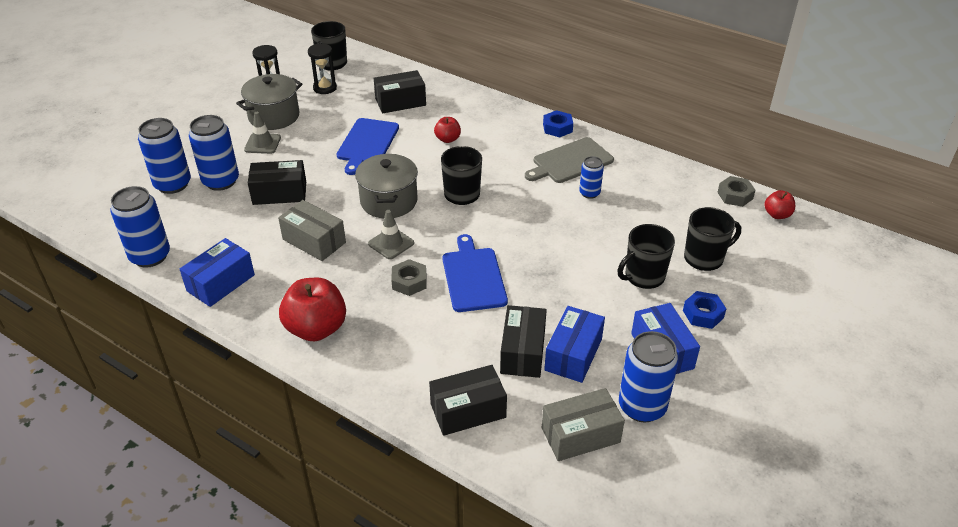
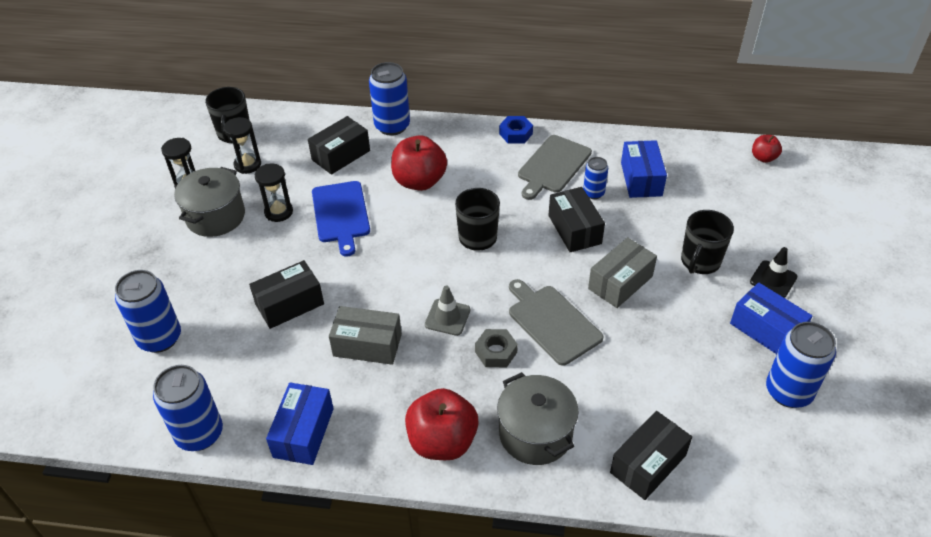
camera: 25 degrees left, 5 degrees up
blue can [189,115,239,191] -> blue can moved to [369,62,410,136]
grey traffic cone [244,112,281,154] -> none
grey pot [355,154,418,218] -> grey pot moved to [497,372,579,465]
red apple [434,117,461,143] -> red apple [391,135,447,191], size x1.92
blue cutting board [443,234,508,312] -> grey cutting board [509,279,603,366]
black box [500,305,547,378] -> black box moved to [548,187,605,252]
grey box [542,388,625,461] -> grey box moved to [588,237,657,308]
blue box [544,306,605,383] -> blue box moved to [621,140,667,198]
blue nut [683,291,726,329] -> black traffic cone [750,247,798,298]
black mug [684,207,741,271] -> none
grey nut [717,176,756,207] -> none
none -> black hourglass [255,164,293,222]

